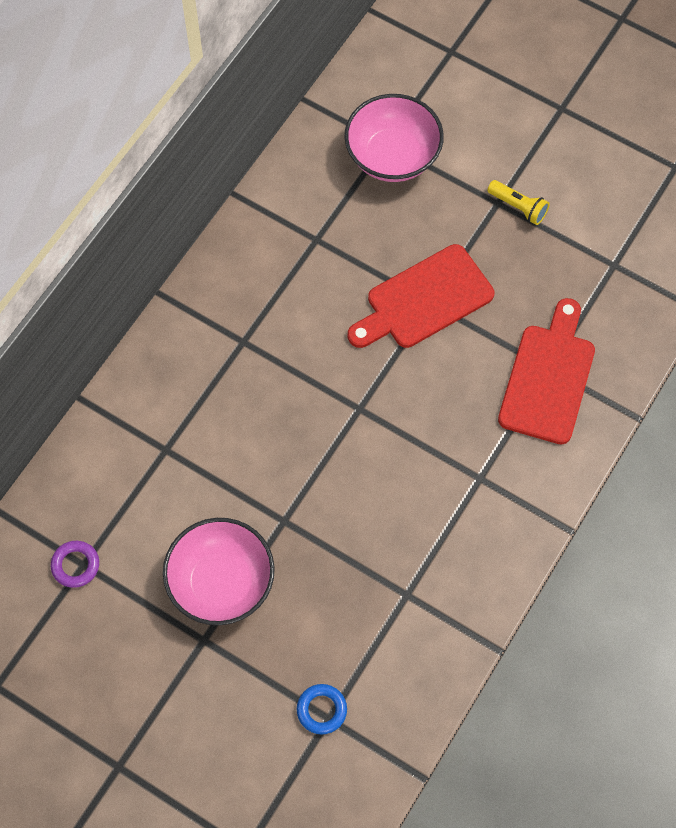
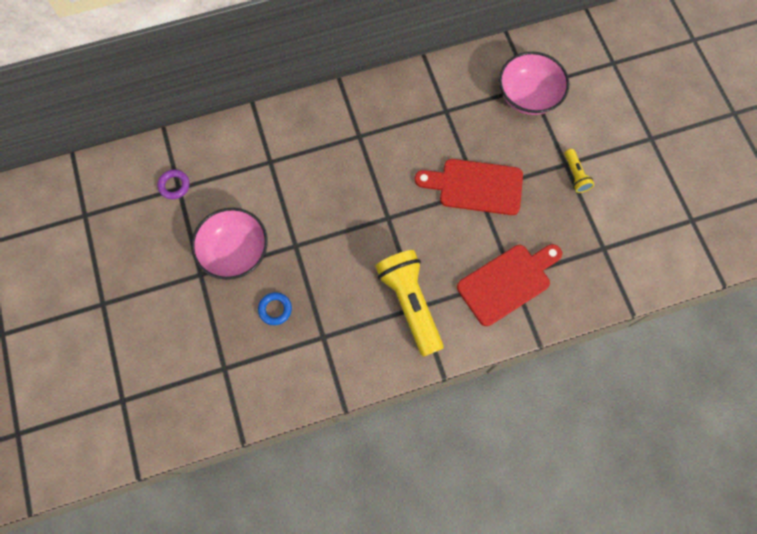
camera: 40 degrees right, 5 degrees up
blue ring [297,684,347,734] -> blue ring moved to [258,292,292,325]
none -> yellow flashlight [375,250,444,357]

